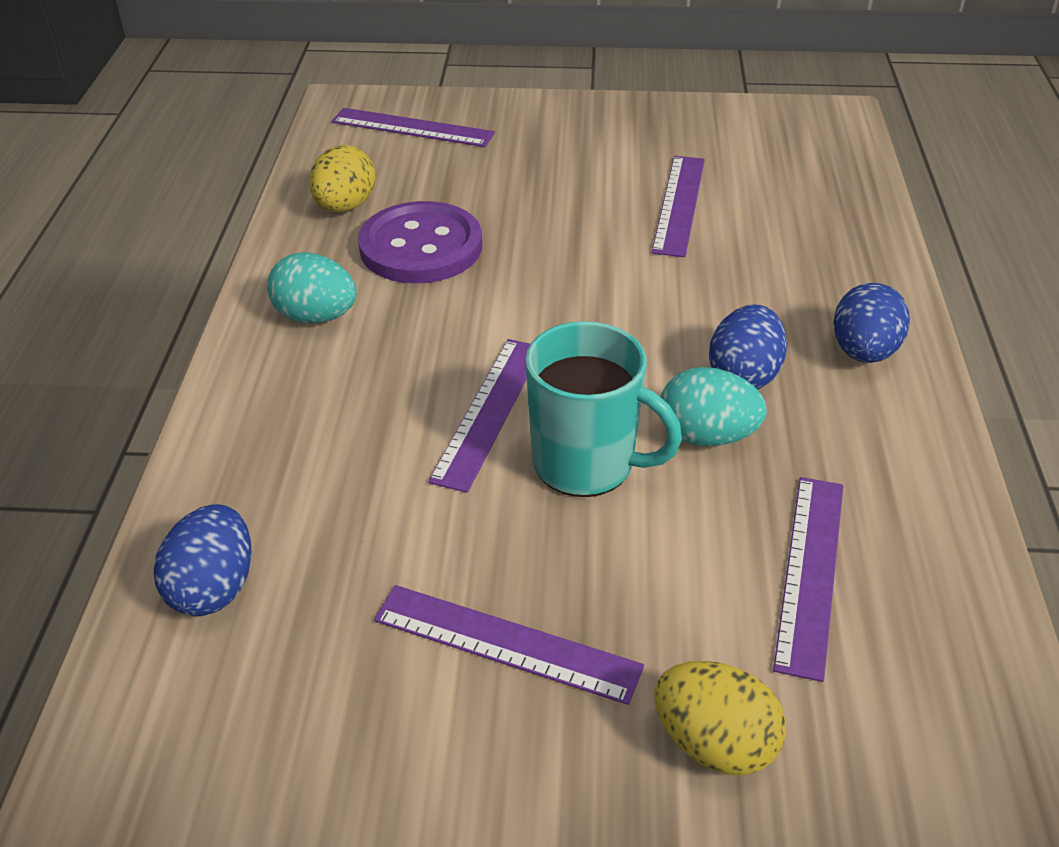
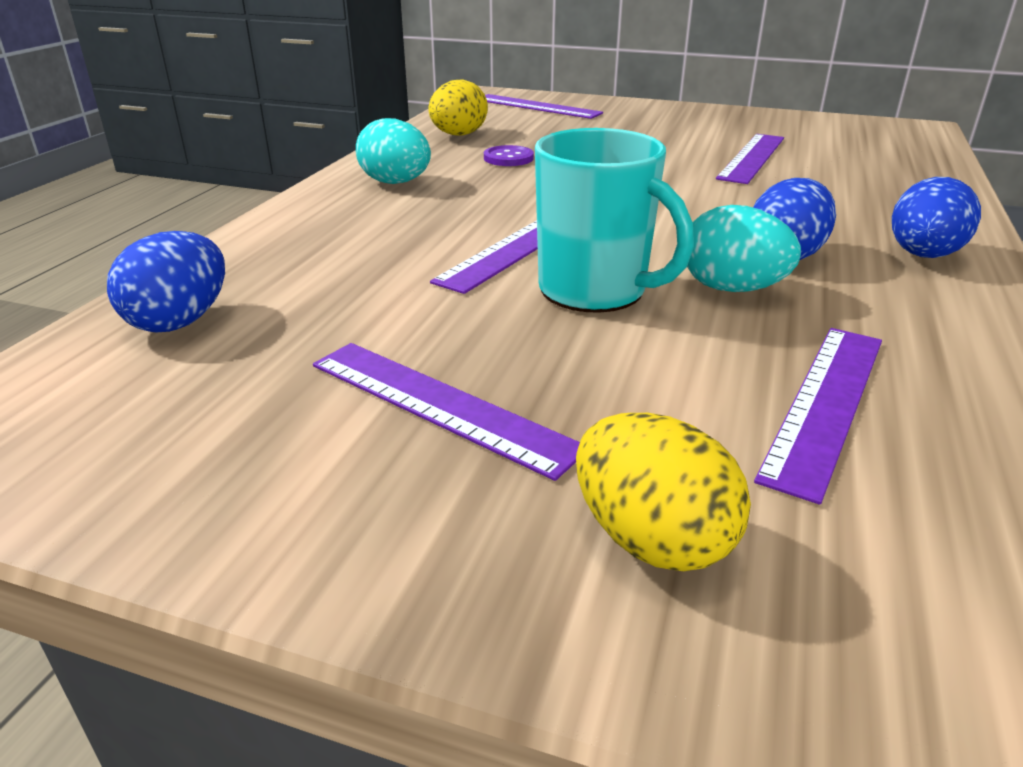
camera: 15 degrees right, 10 degrees down
purple button [358,201,482,283] -> purple button [484,145,534,166], size x0.46

